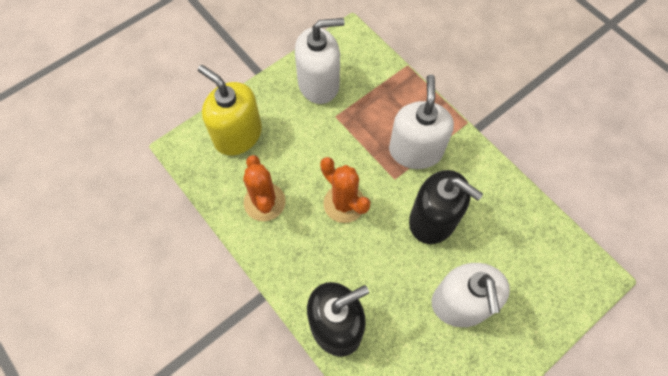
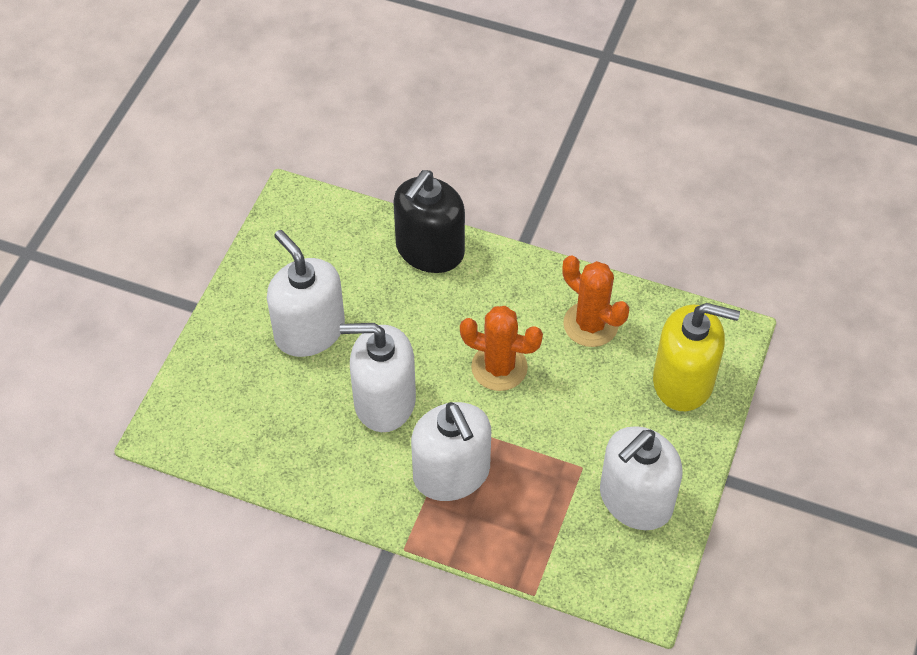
camera: 150 degrees right, 10 degrees down
black soap dispenser [409,170,483,244] -> white soap dispenser [340,323,416,432]

